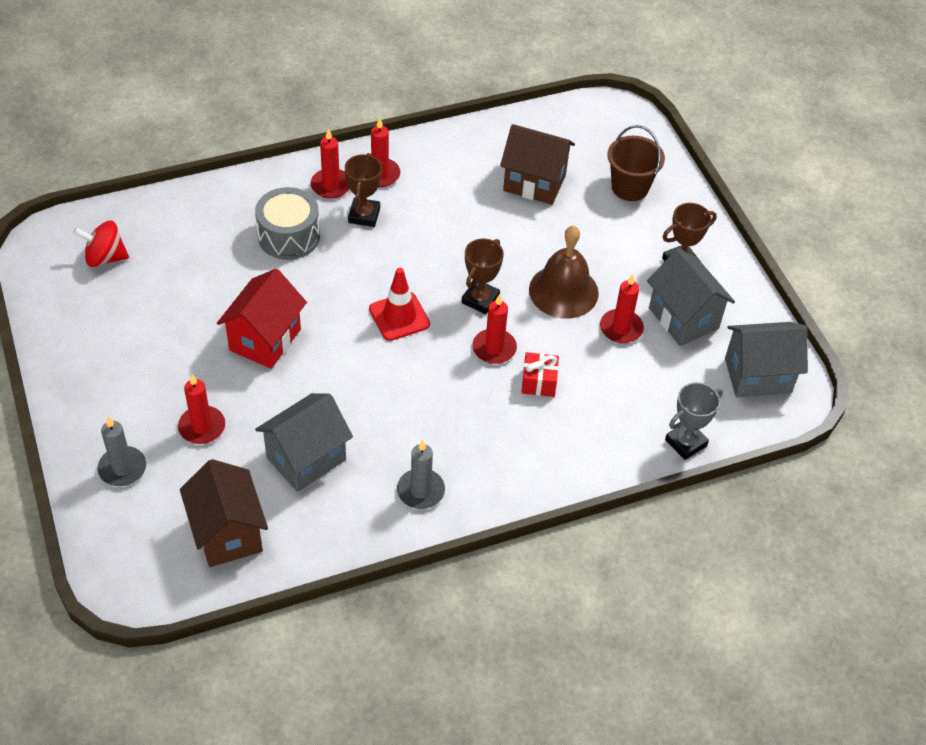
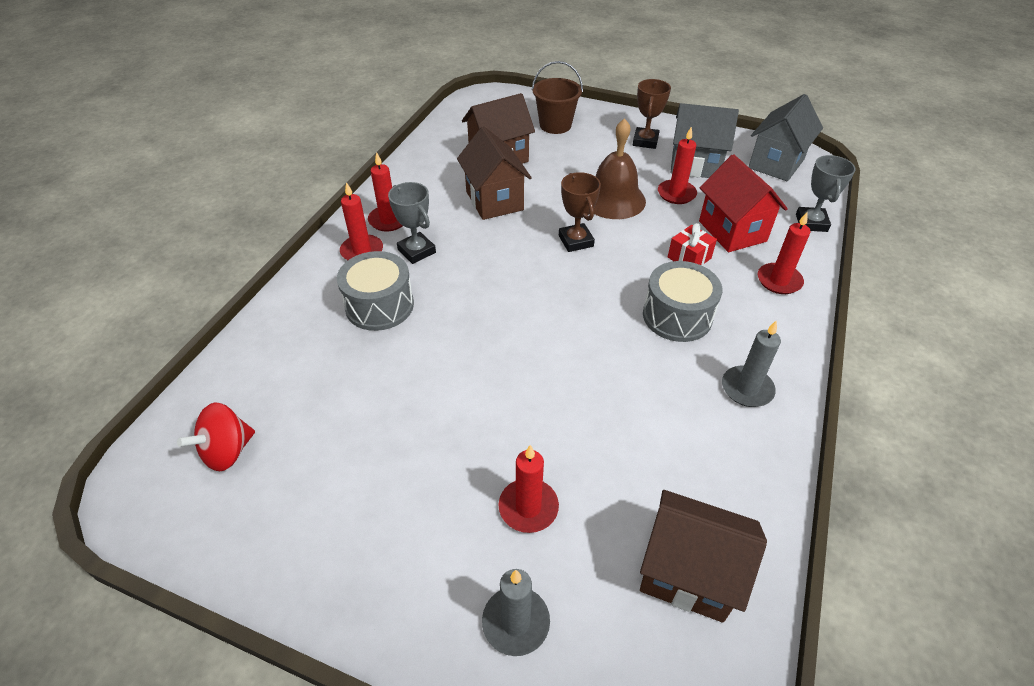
camera: 45 degrees left, 5 degrees down
red house [217,269,307,369] -> red house moved to [699,154,788,252]
grey house [255,393,353,492] -> none
brown trophy [345,153,382,227] -> grey trophy [388,182,436,264]
red traffic cone [369,268,430,341] -> none
red candle [472,294,517,364] -> red candle moved to [758,212,810,294]
none -> brown house [457,126,532,220]
none -> grey drum [643,261,723,342]

